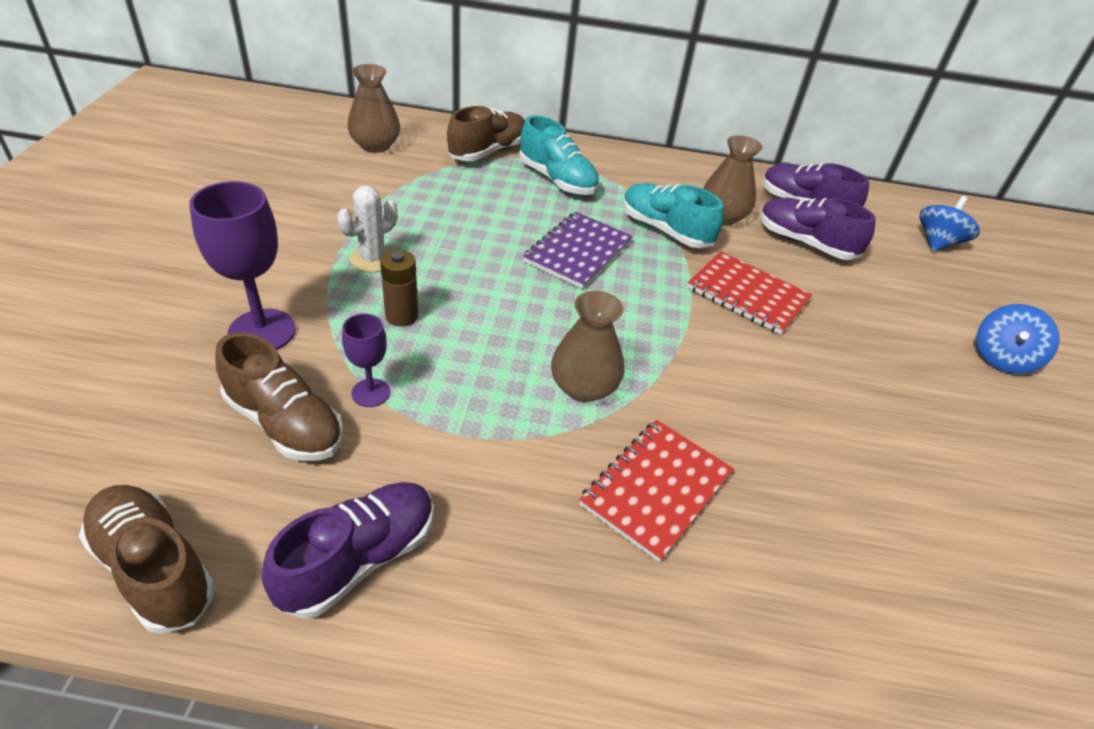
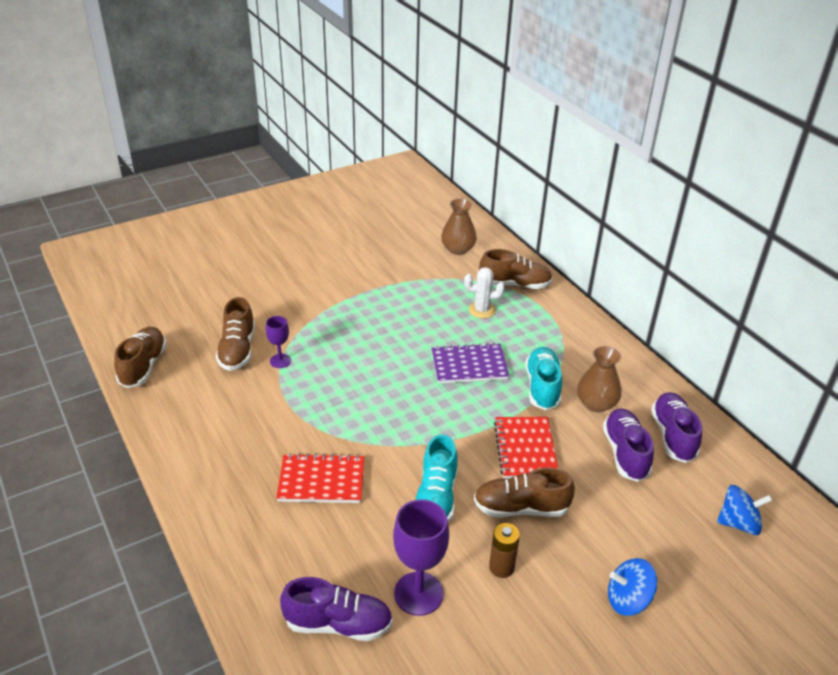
camera: 55 degrees right, 5 degrees down
purple goblet [189,181,296,350] -> purple goblet moved to [393,499,449,616]
purple shoe [262,482,434,619] -> purple shoe moved to [280,577,393,641]
white cactus [337,186,397,272] -> white cactus moved to [464,267,505,319]
brown battery [380,250,418,327] -> brown battery moved to [489,523,520,578]
turquoise shoe [519,115,599,195] -> turquoise shoe moved to [415,434,458,522]
brown vase [551,291,624,402] -> none
none -> brown shoe [474,468,575,518]

